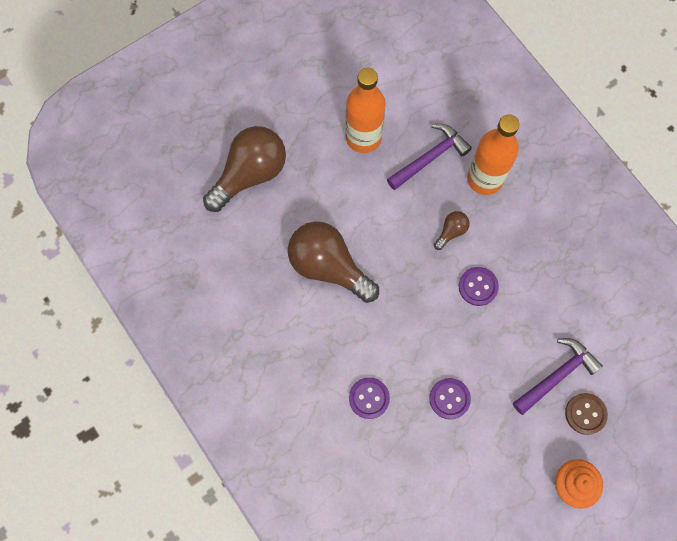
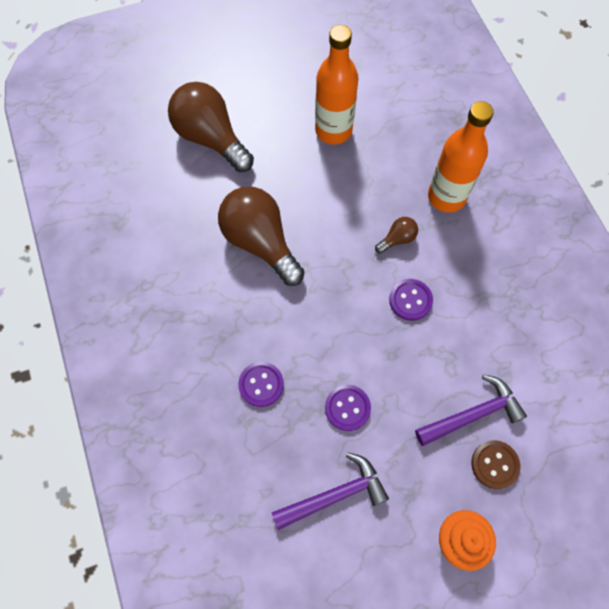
camera: 15 degrees right, 5 degrees down
brown light bulb [203,126,286,212] -> brown light bulb turned 105 degrees counterclockwise [168,82,254,172]
purple hammer [387,124,472,190] -> purple hammer moved to [272,453,389,530]

